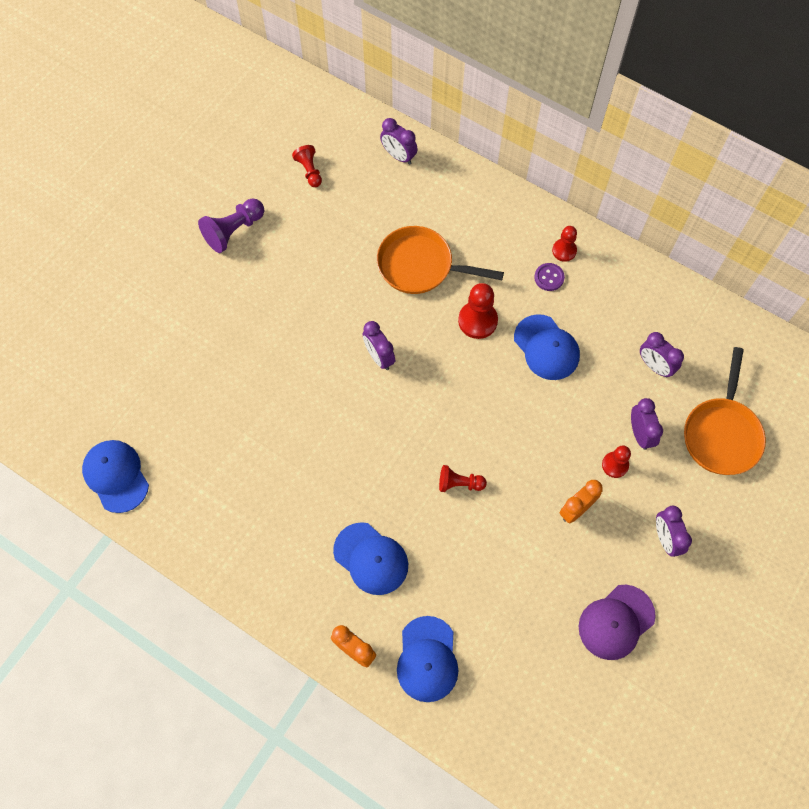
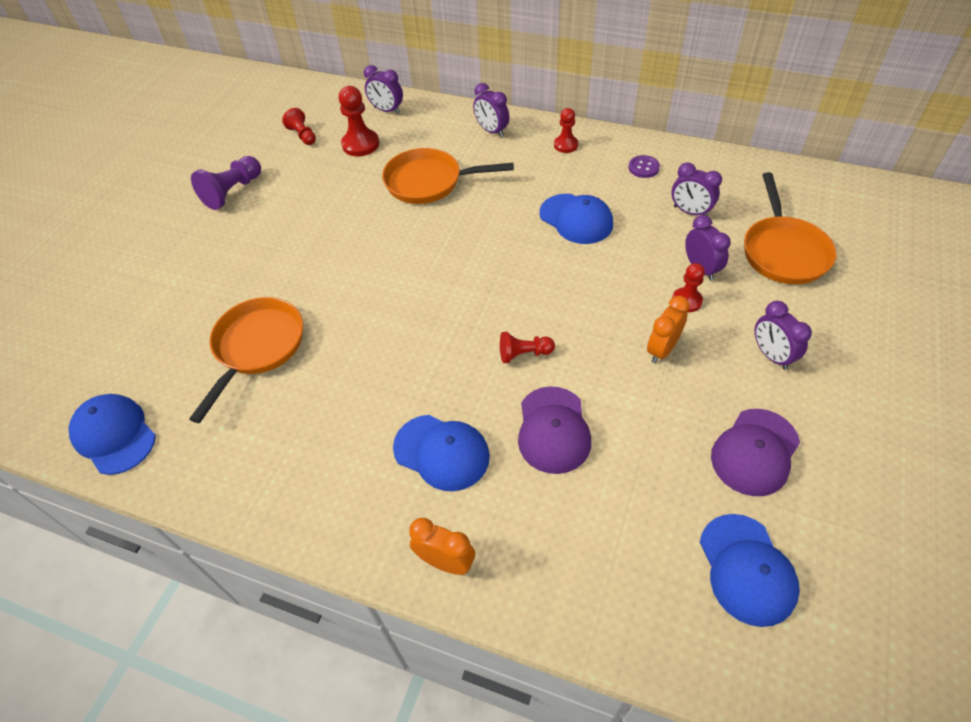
camera: 10 degrees left, 15 degrees down
purple clock [362,321,395,370] -> purple clock moved to [473,83,509,137]
blue cap [397,616,458,702] -> blue cap moved to [700,514,800,627]
red pawn [458,283,498,339] -> red pawn moved to [339,86,379,156]
purple button [534,263,565,291] -> purple button moved to [628,155,660,178]
none -> orange pan [189,297,303,423]
none -> purple cap [518,386,591,474]

